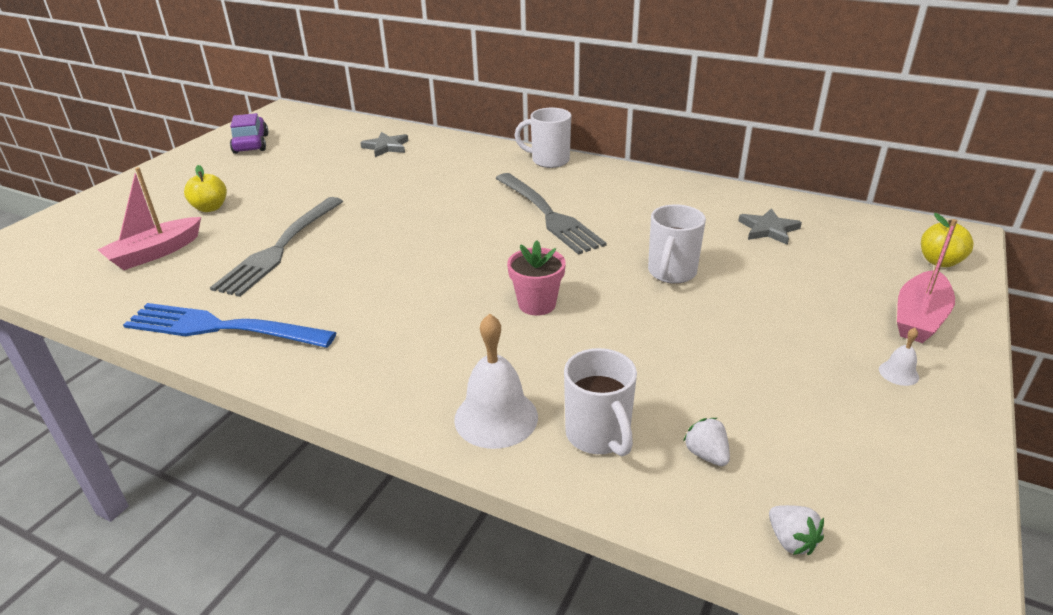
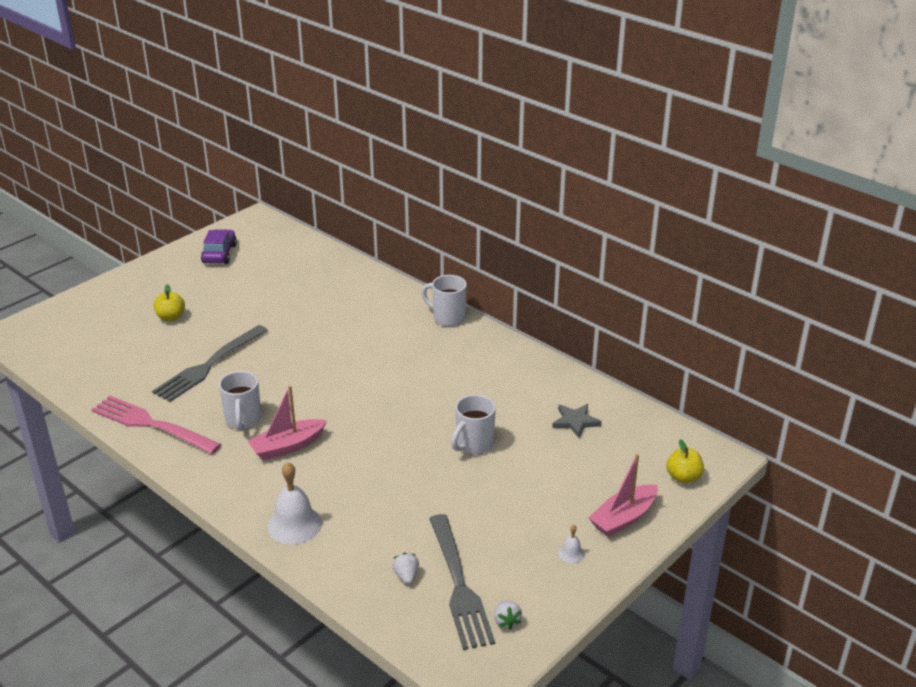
camera: 15 degrees right, 0 degrees up
pink boat [97,167,201,270] -> pink boat moved to [248,386,327,460]
blue fork [123,303,337,348] -> pink fork [91,396,222,454]
grey star [360,132,408,157] -> none
grey fork [496,173,607,255] -> grey fork moved to [429,514,495,650]
pink flower pot [507,240,566,316] -> none
white mug [564,348,637,456] -> white mug moved to [219,371,262,430]
white strawberry [769,505,824,555] -> white strawberry moved to [494,600,522,630]

